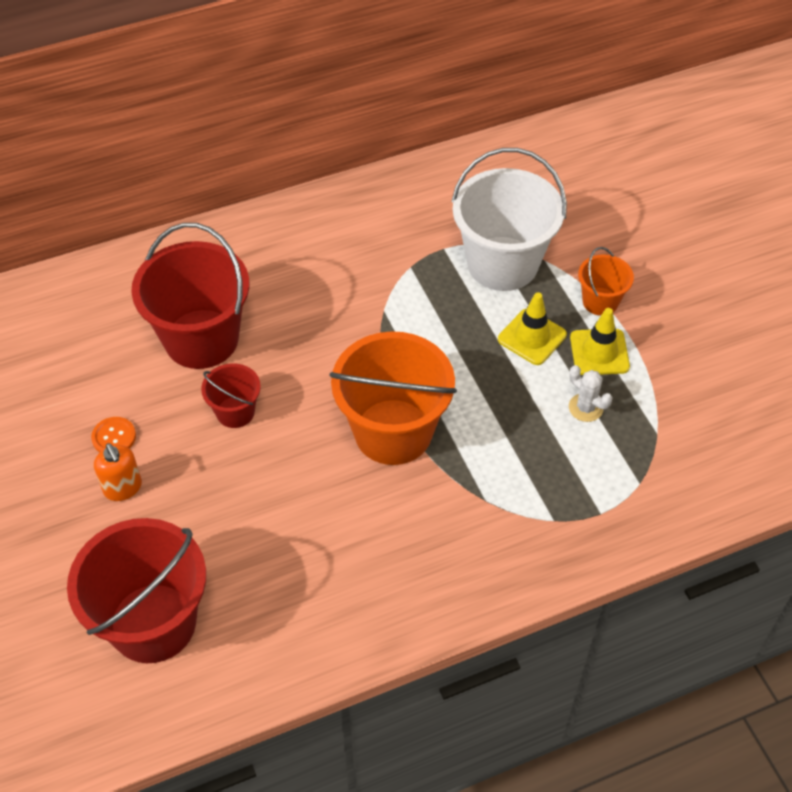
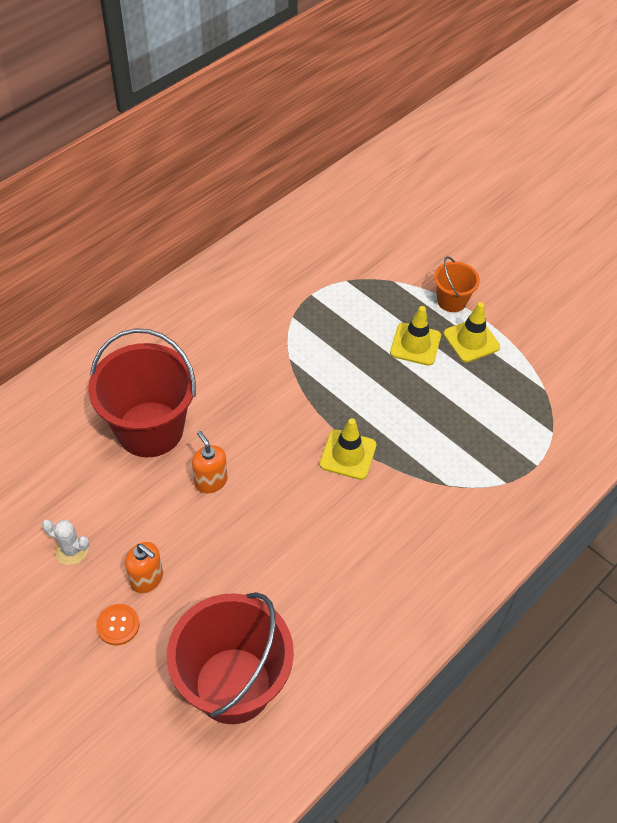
camera: 25 degrees left, 0 degrees up
orange button [91,417,136,453] -> orange button moved to [96,604,139,646]
red bucket [201,363,261,428] -> orange soap dispenser [192,431,227,493]
orange bucket [329,331,457,465] -> yellow traffic cone [320,418,377,480]
white bucket [451,148,567,291] -> none
white cactus [569,365,612,422] -> white cactus moved to [42,520,89,565]

